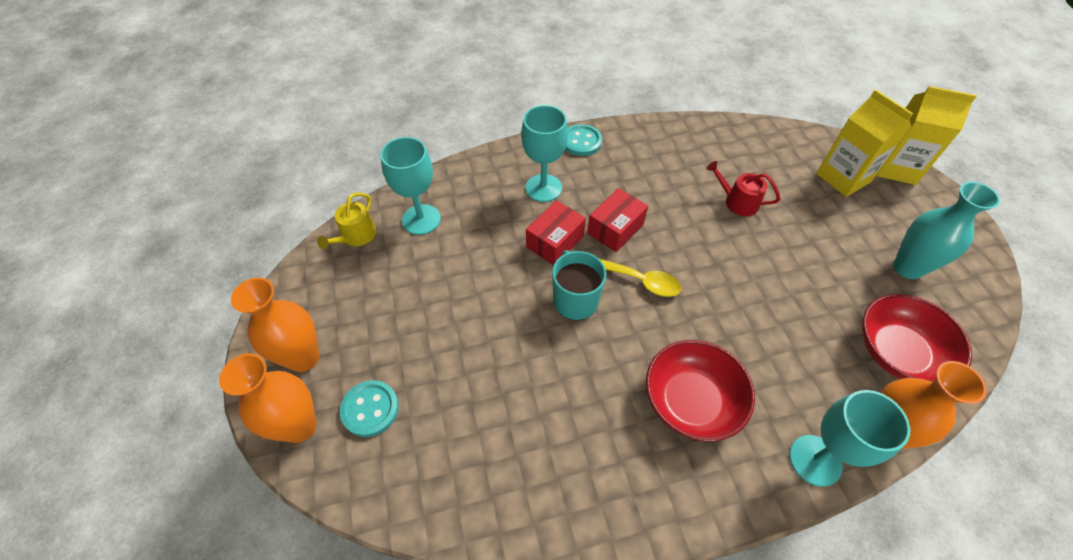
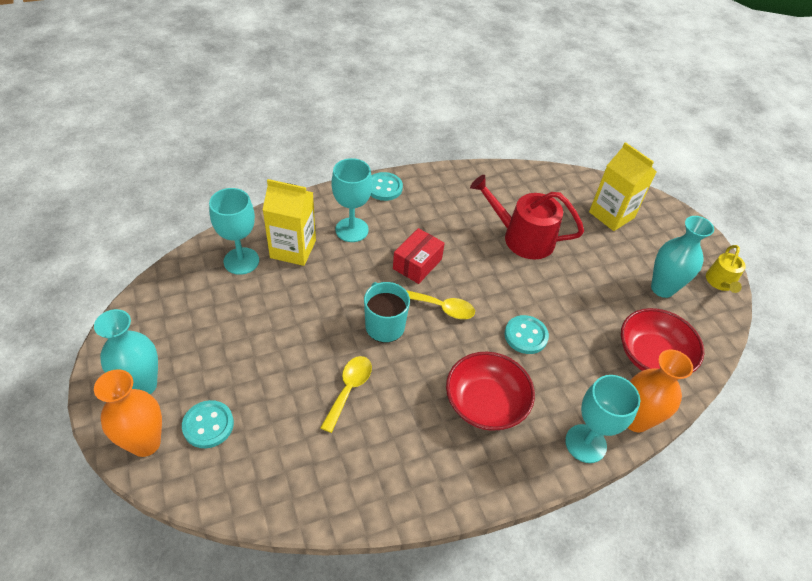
camera: 10 degrees left, 5 degrees down
orange vase [231,278,319,372] -> turquoise vase [94,309,158,394]
yellow watering can [317,193,376,249] -> yellow watering can moved to [706,245,746,293]
red box [526,200,586,265] -> none
red watering can [706,161,780,216] -> red watering can [470,175,584,259], size x1.77
yellow carton [876,86,977,185] -> yellow carton moved to [263,179,316,266]
none -> yellow spoon [320,356,372,433]
none -> turquoise button [505,315,549,354]

